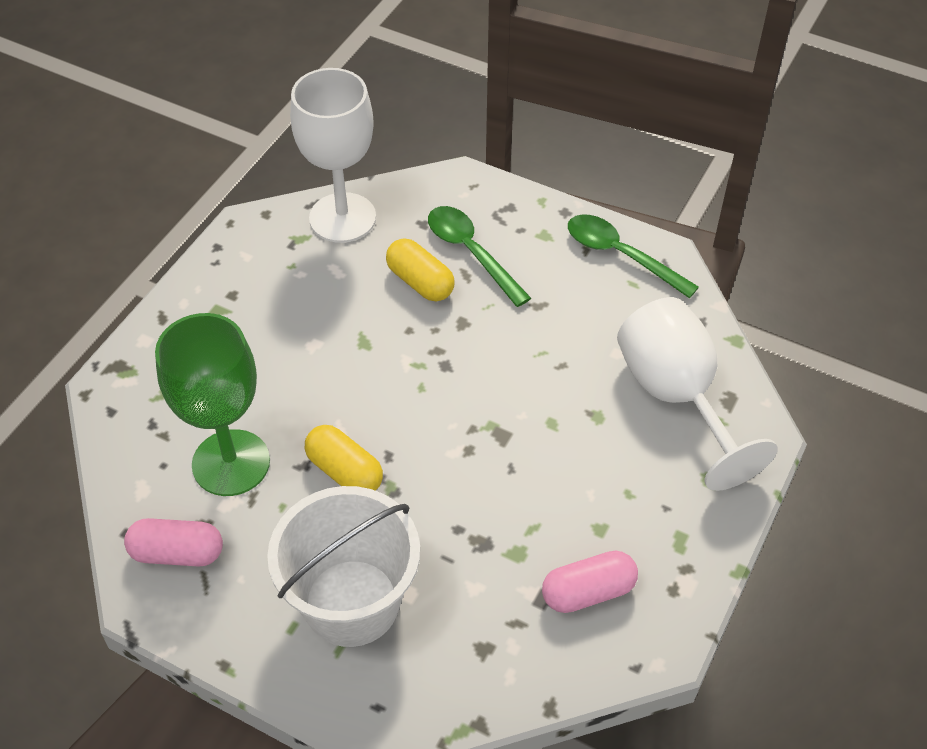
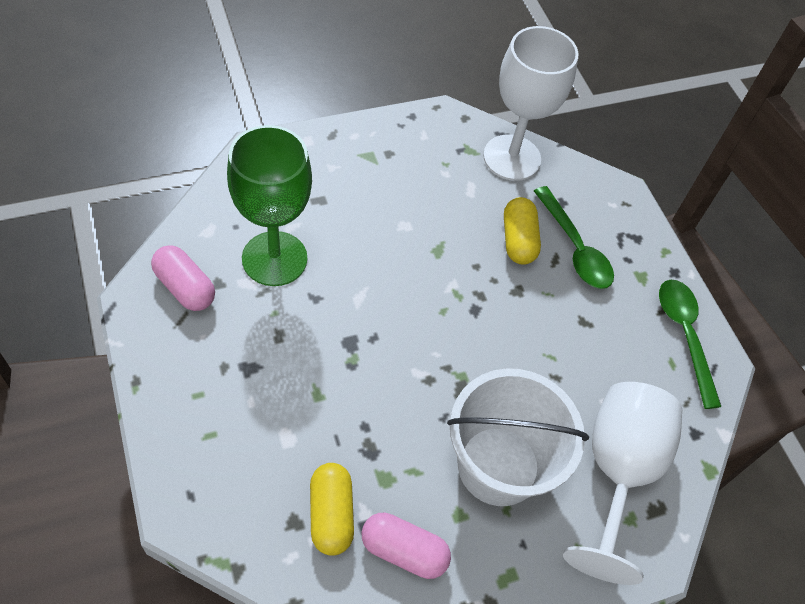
camera: 35 degrees right, 5 degrees up
white bucket [267,486,420,647] -> white bucket moved to [447,368,589,506]
yellow capsule [305,425,383,491] -> yellow capsule moved to [310,463,354,556]
green spoon [428,206,531,307] -> green spoon turned 150 degrees clockwise [534,186,614,289]

